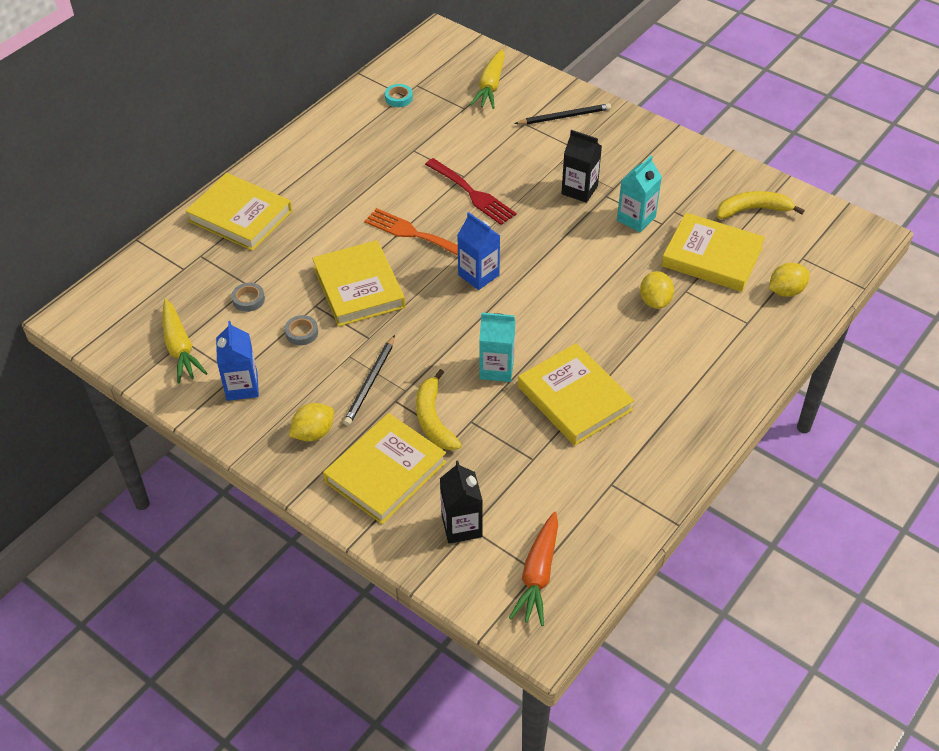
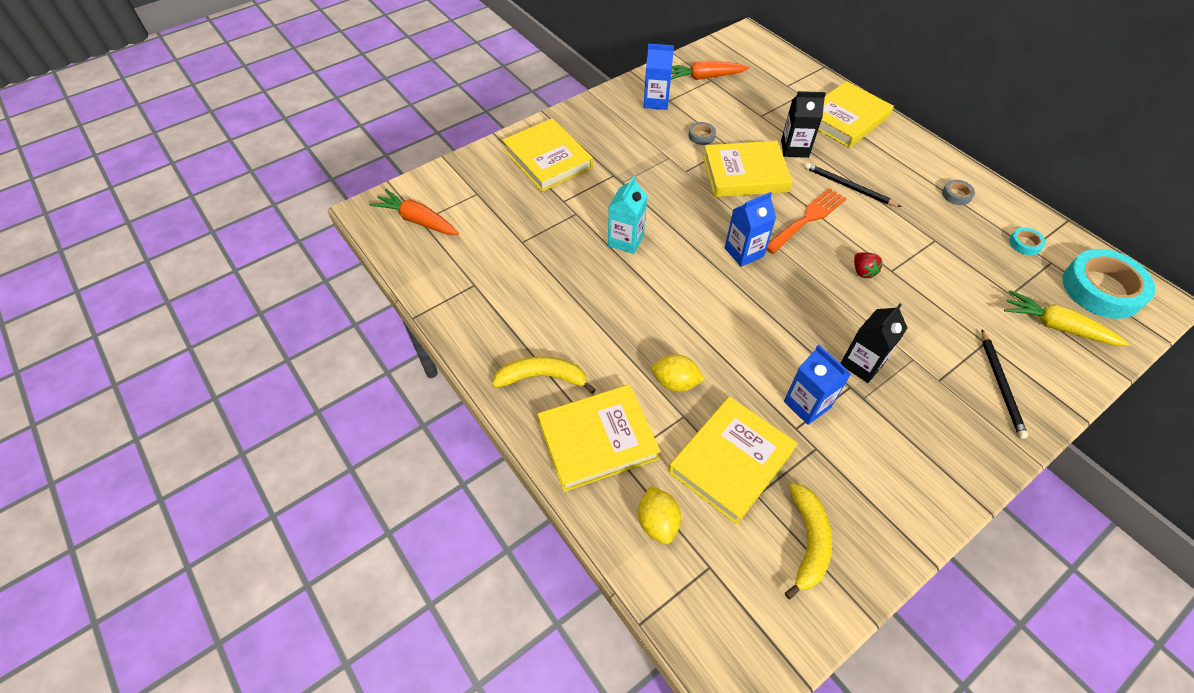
camera: 105 degrees right, 5 degrees up
yellow carrot [162,299,207,383] -> orange carrot [671,60,749,80]
grey tape [231,283,265,312] -> grey tape moved to [942,180,975,205]
yellow lemon [289,403,334,442] -> none
black pencil [343,335,395,426] -> black pencil moved to [805,163,901,207]
yellow banana [416,369,462,450] -> yellow banana moved to [492,356,596,394]
red fork [425,158,517,225] -> red strawberry [854,252,883,279]
black carton [440,461,483,544] -> black carton moved to [781,91,826,158]
yellow book [518,343,634,446] -> yellow book moved to [537,384,661,492]
turquoise carton [617,155,662,232] -> blue carton [784,345,851,425]
none -> turquoise tape [1062,249,1156,319]

